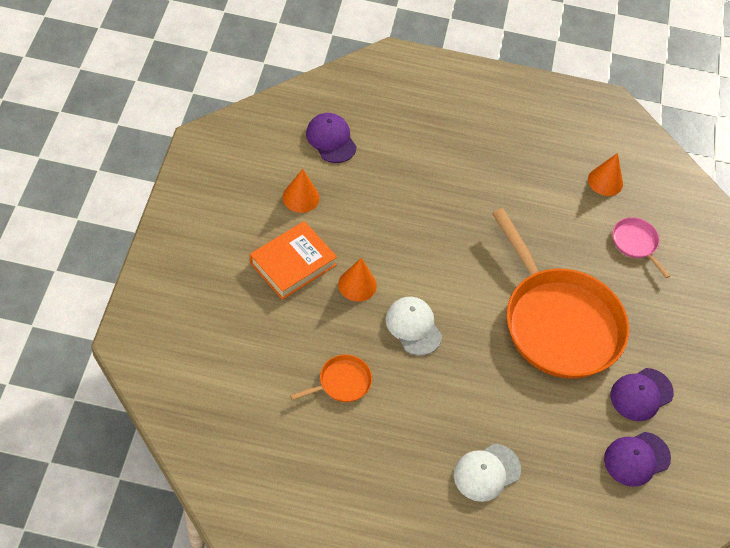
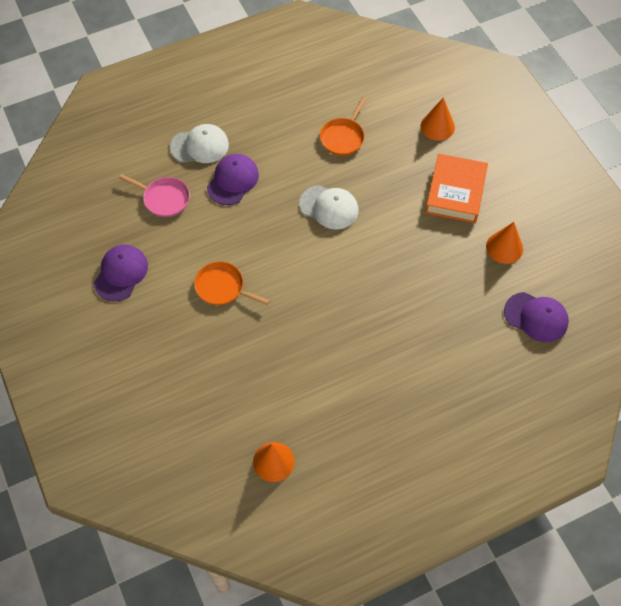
camera: 150 degrees right, 5 degrees up
orange cone [338,258,377,302] -> orange cone moved to [421,97,455,141]
white cap [454,444,521,502] -> white cap turned 60 degrees clockwise [170,124,229,163]
orange pan [492,208,629,378] -> orange pan [194,261,270,305], size x0.41
purple cap [604,432,671,487] -> purple cap moved to [207,154,259,205]
pink pan [613,217,670,278] -> pink pan moved to [119,174,190,217]

